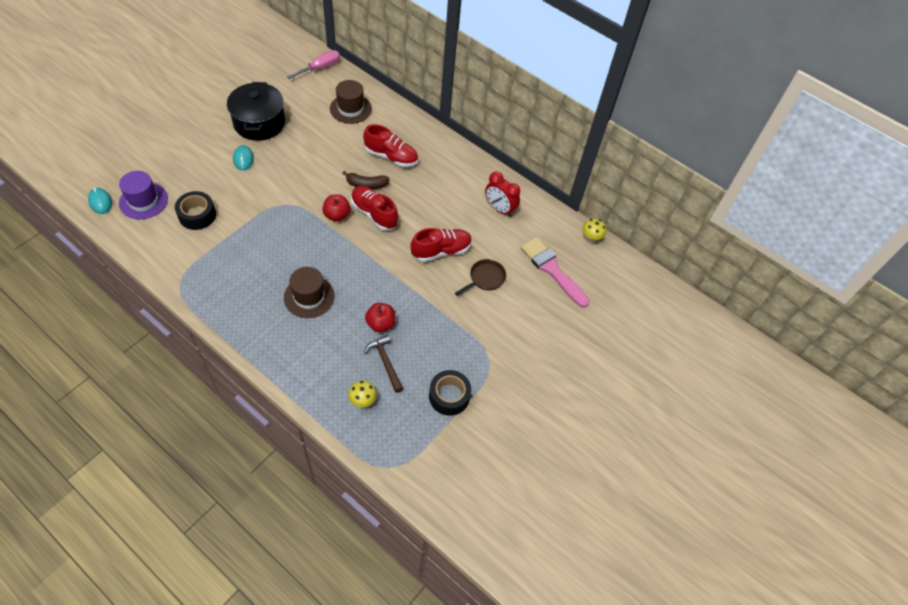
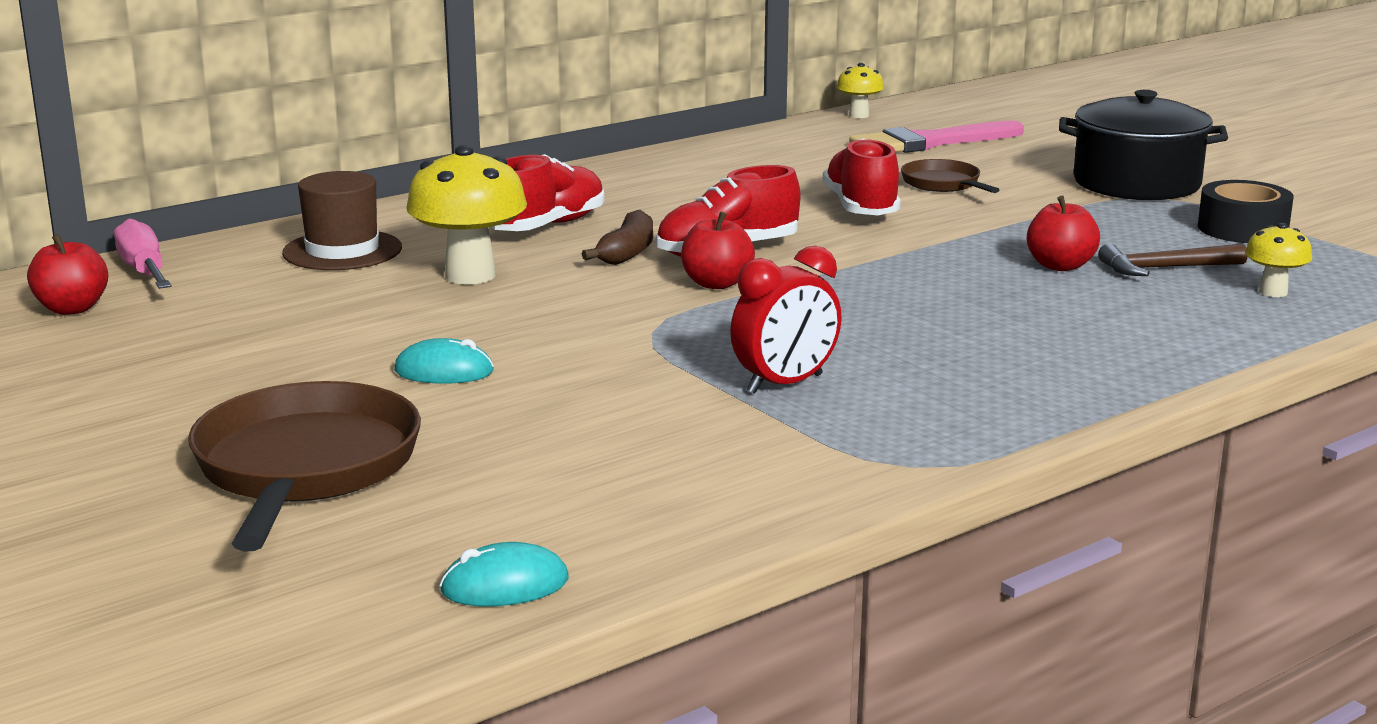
camera: 70 degrees left, 35 degrees down
purple hat [119,171,168,219] -> none
black tape [175,191,216,230] -> none
black pot [227,82,285,141] -> black pot moved to [1059,90,1228,200]
brown hat [284,267,334,318] -> none
red clock [485,172,520,217] -> red clock moved to [730,246,841,394]
none -> red apple [27,234,108,315]
none -> brown pan [188,381,421,551]
none -> yellow mushroom [406,145,527,284]

